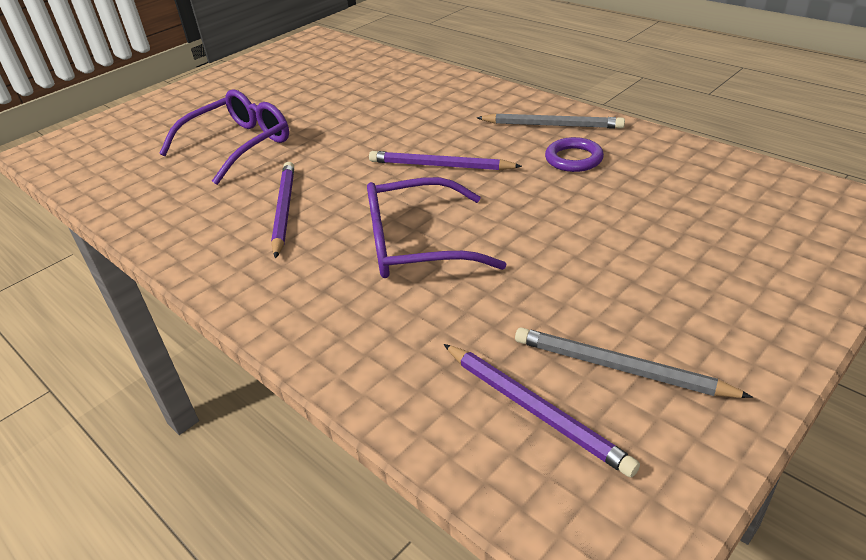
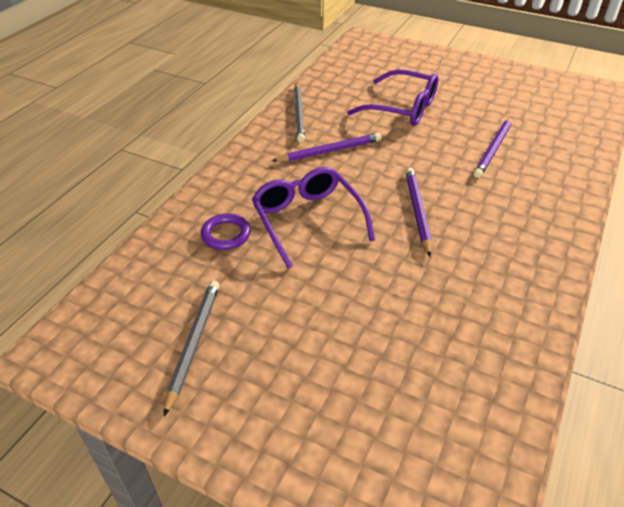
camera: 70 degrees right, 5 degrees up
purple pencil [443,344,640,477] -> purple pencil moved to [474,117,512,178]
grey pencil [477,113,625,129] -> grey pencil moved to [294,83,305,142]
purple ring [545,137,604,172] -> purple ring moved to [201,213,251,250]

